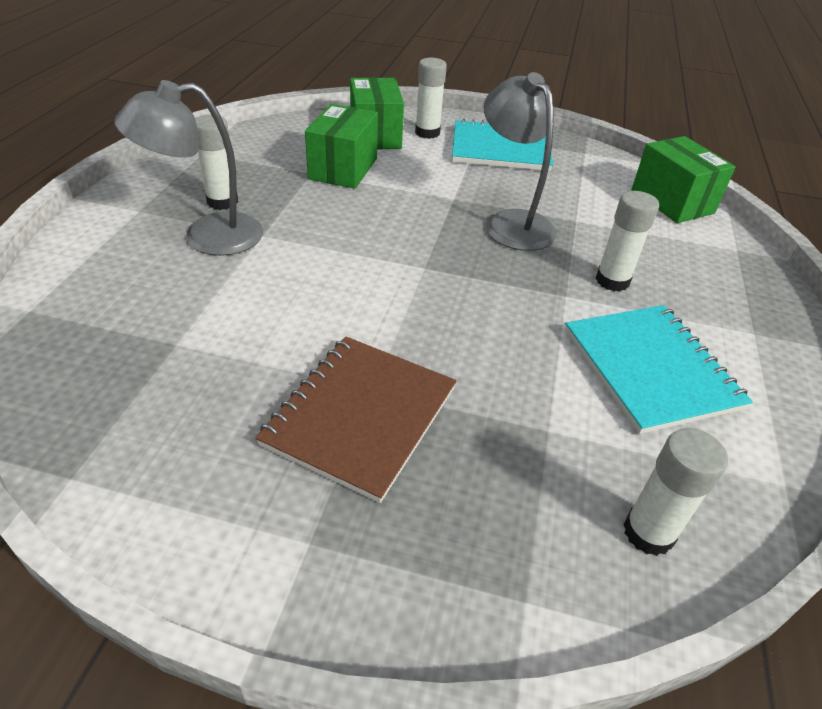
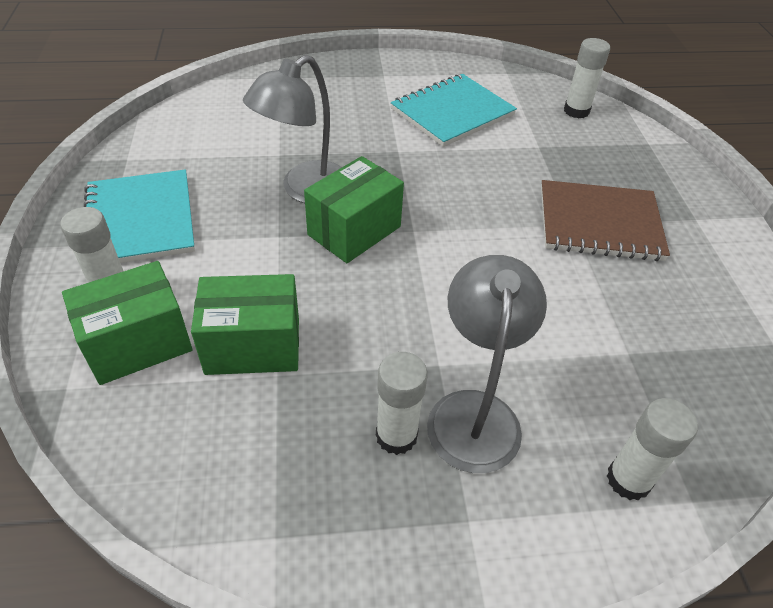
camera: 110 degrees left, 5 degrees up
grey lamp [114,80,263,256] -> grey lamp turned 135 degrees counterclockwise [427,255,547,473]
white glue stick [595,191,659,291] -> white glue stick moved to [607,398,698,501]
green box [631,136,736,223] -> green box moved to [304,156,404,263]

